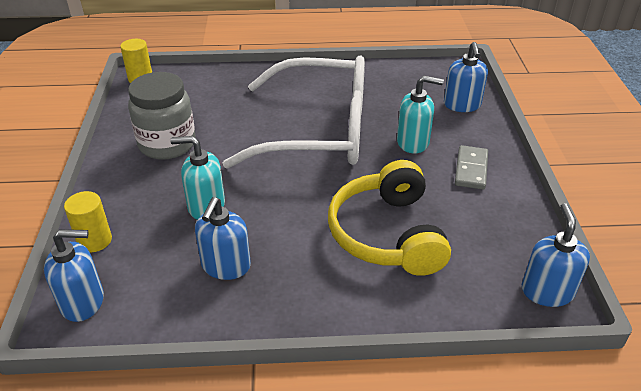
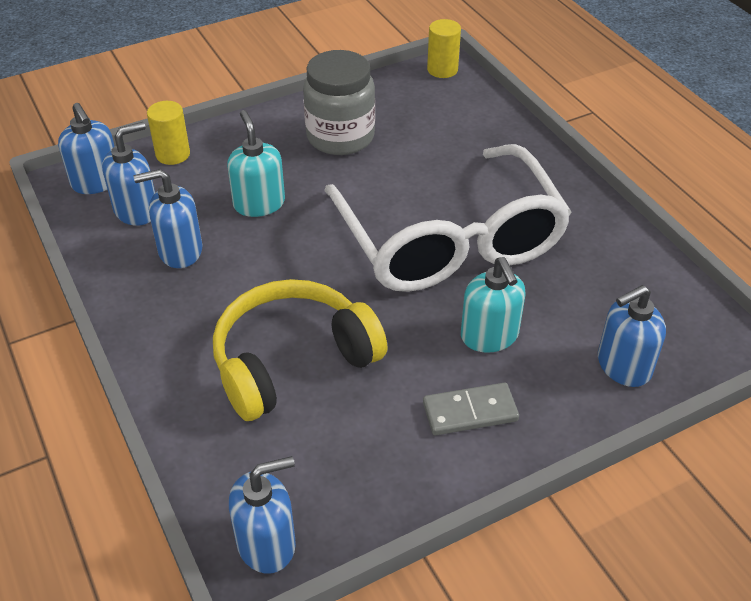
camera: 65 degrees right, 5 degrees up
none -> blue soap dispenser [102,122,155,226]

